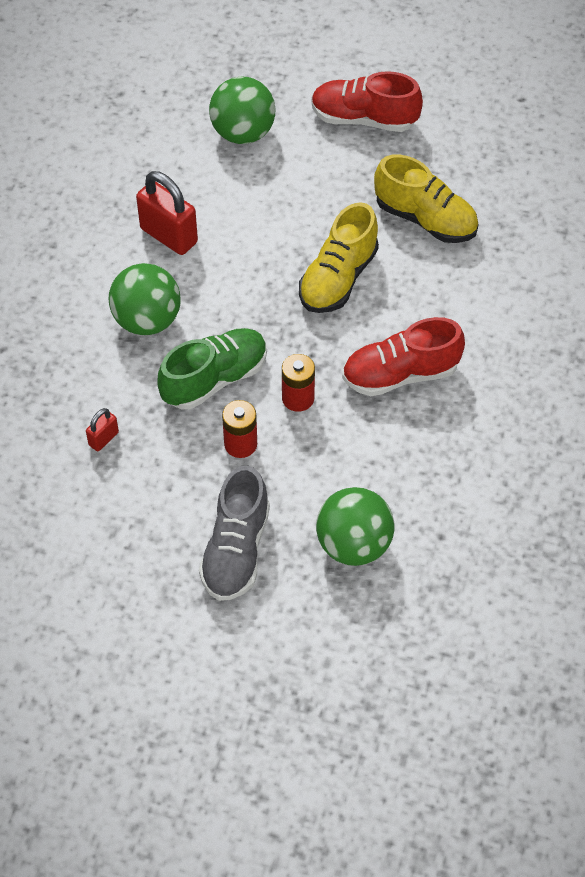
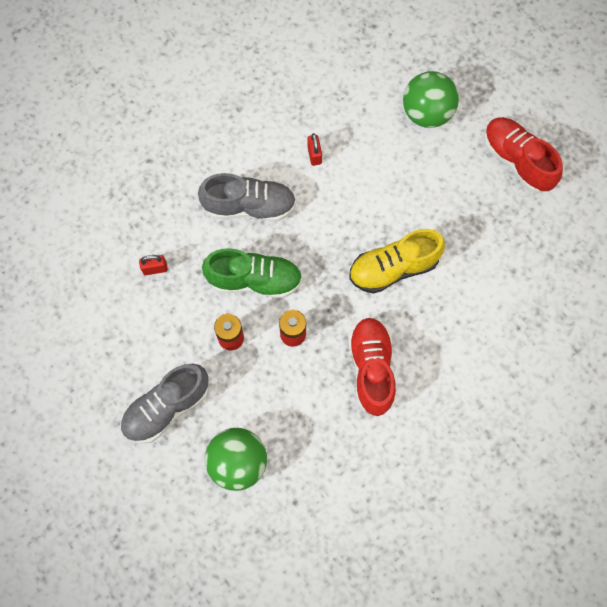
camera: 40 degrees right, 15 degrees up
green ball [109,263,181,335] -> grey shoe [198,173,296,222]
red padlock [136,171,198,255] -> red padlock [307,133,322,166], size x0.50
red shoe [342,317,465,396] -> red shoe turned 60 degrees clockwise [348,317,396,416]
yellow shoe [374,154,478,243] -> none

